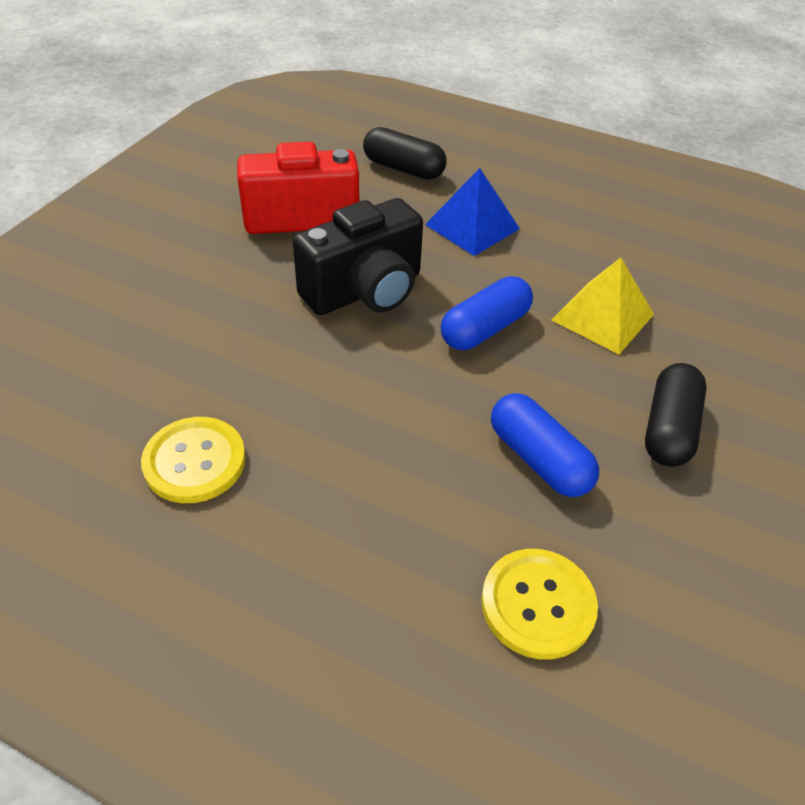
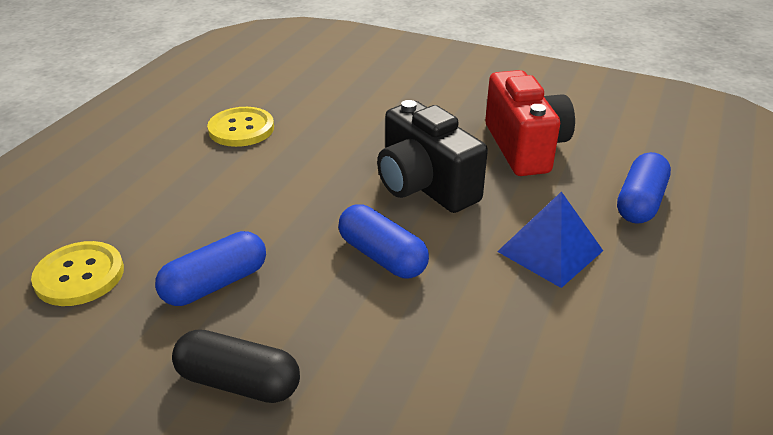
camera: 90 degrees right, 10 degrees down
black capsule [363,127,446,179] -> blue capsule [617,152,671,224]
yellow pyramid [551,258,654,354] -> none

